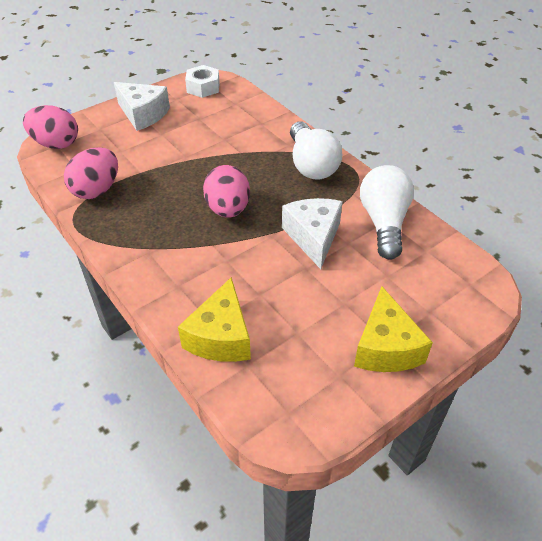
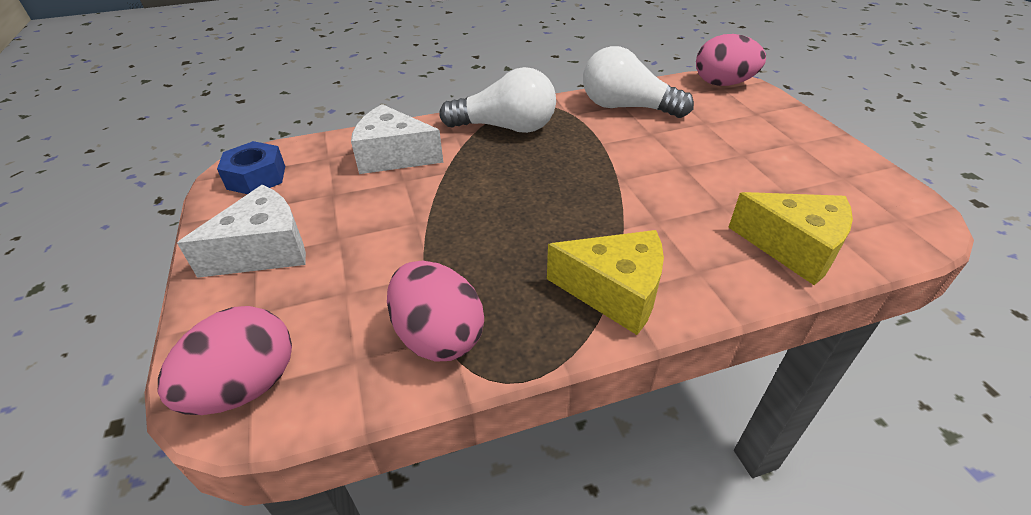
camera: 70 degrees left, 5 degrees down
white nut [185,65,220,98] -> blue nut [217,141,285,194]
pink egg [203,165,250,218] -> pink egg moved to [696,34,766,86]
white cheese [282,198,343,269] -> white cheese moved to [351,104,443,174]
yellow cheese [354,287,433,372] -> yellow cheese moved to [547,230,664,335]

